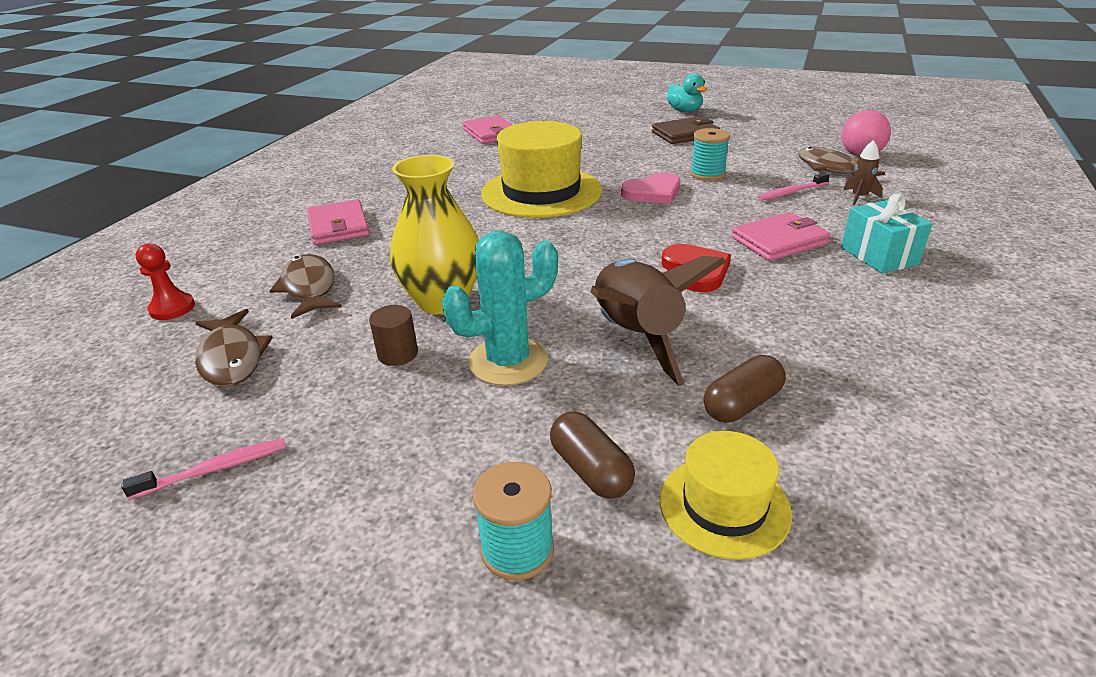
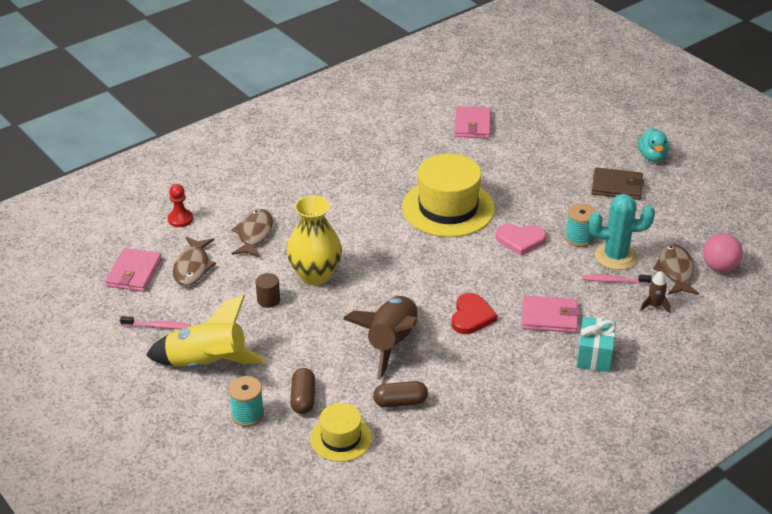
camera: 30 degrees right, 5 degrees up
pink wallet [307,199,369,245] -> pink wallet moved to [105,248,162,292]
turquoise cactus [442,230,558,386] -> turquoise cactus moved to [589,194,655,270]
none -> yellow rocket [146,295,265,368]

